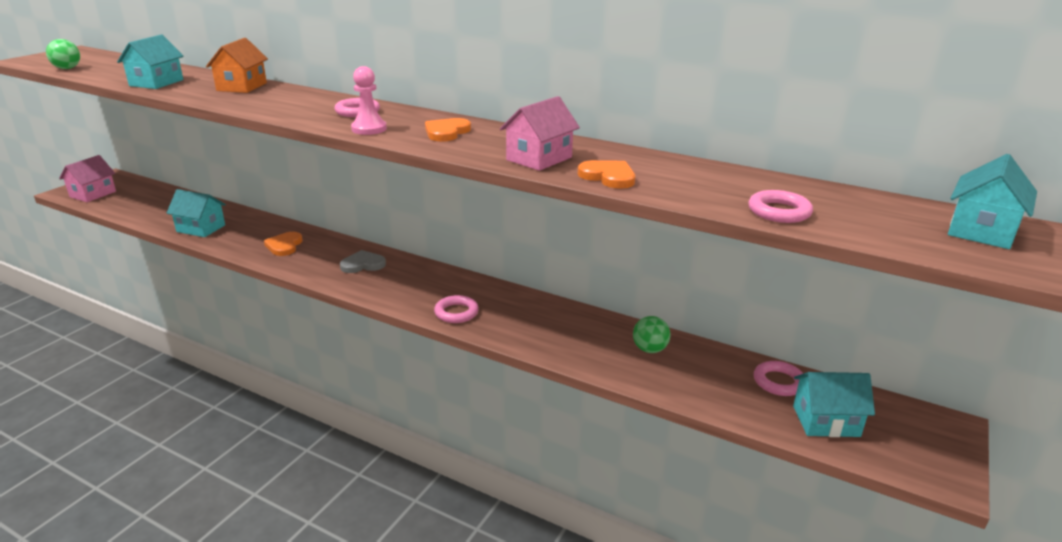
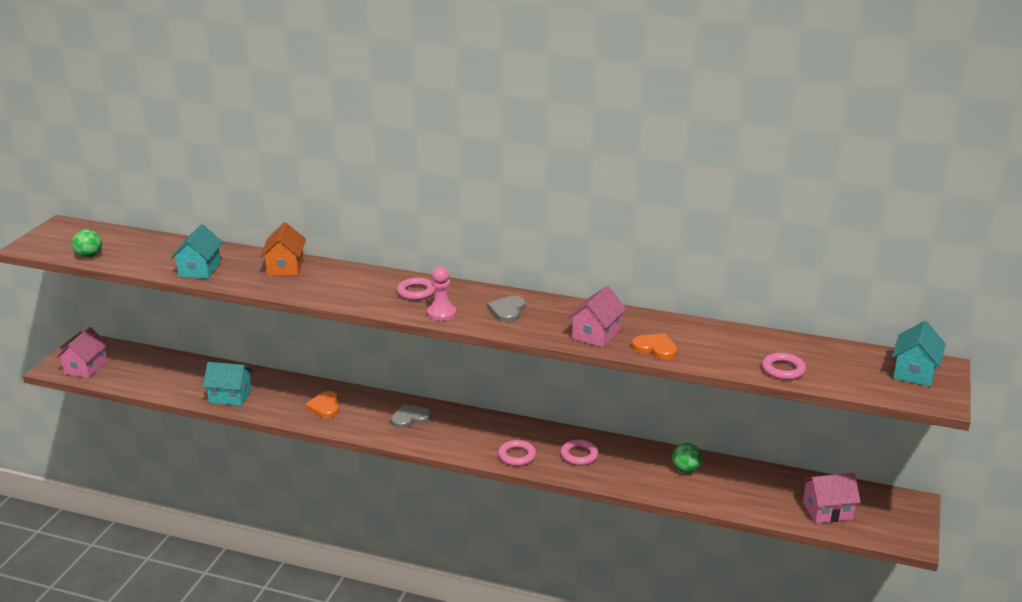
camera: 10 degrees left, 0 degrees up
orange heart [425,118,471,141] -> grey heart [487,296,526,323]
pink ring [754,361,803,396] -> pink ring moved to [560,439,599,465]
turquoise house [793,372,875,437] -> pink house [802,473,861,524]

